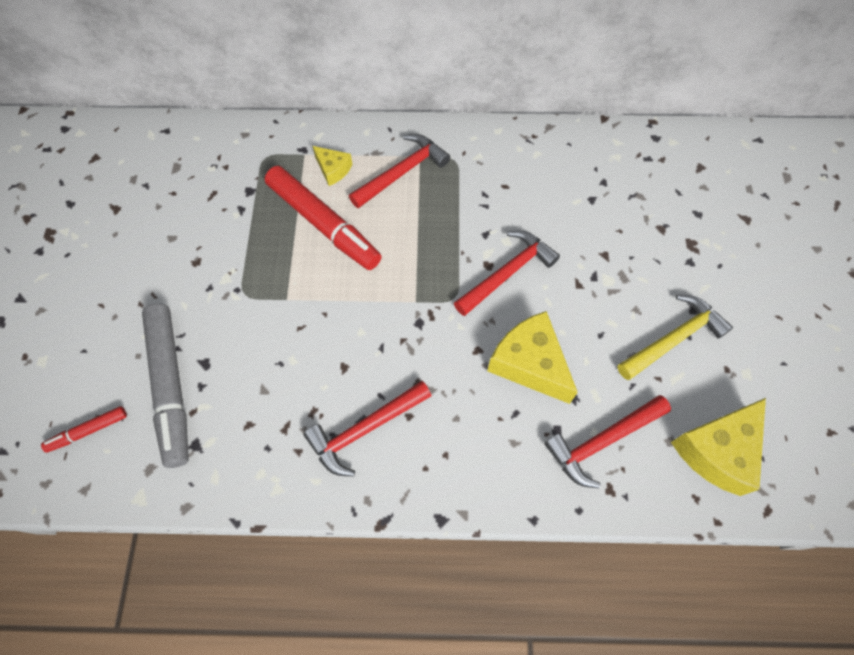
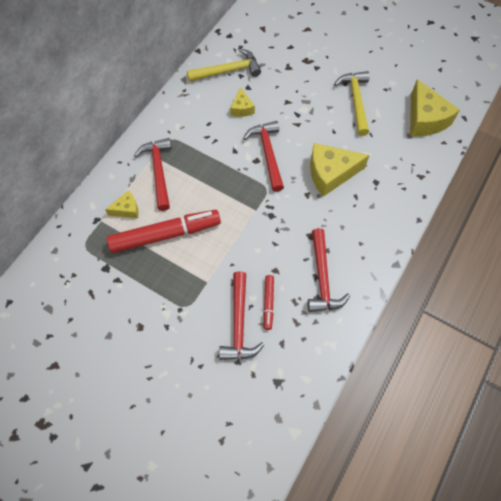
camera: 60 degrees left, 0 degrees up
red marker [41,406,127,453] -> red marker moved to [263,275,274,330]
grey marker [142,304,189,468] -> none
red hammer [544,395,671,488] -> red hammer moved to [219,271,264,360]
none -> yellow hammer [187,49,261,82]
none -> yellow cheese [230,87,255,117]

